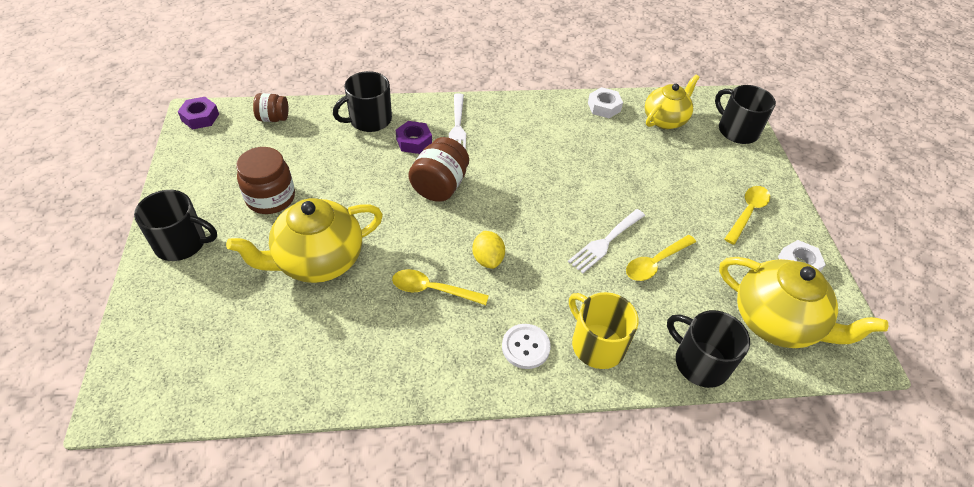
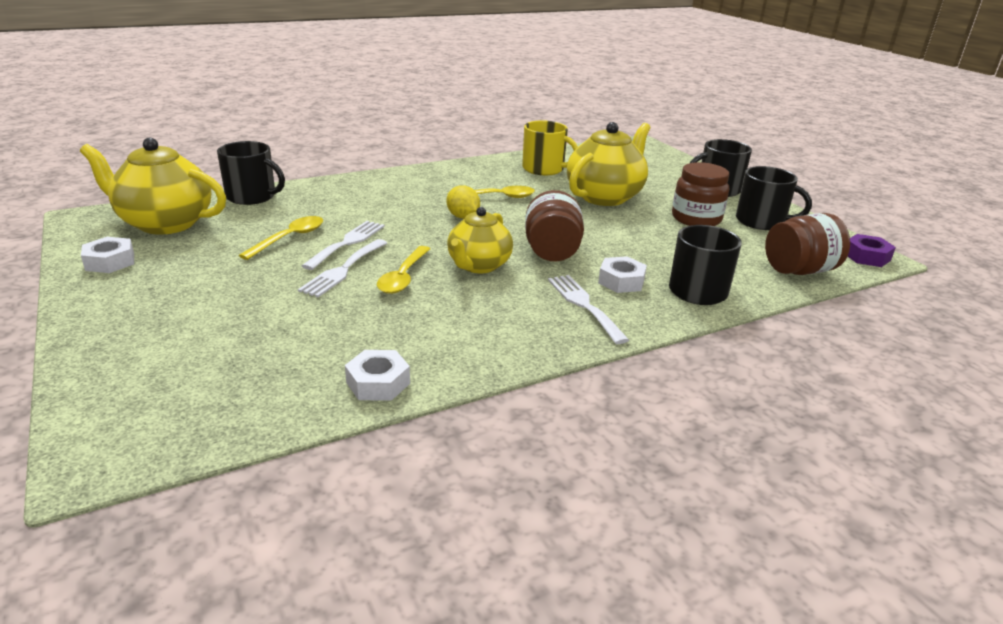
camera: 160 degrees right, 20 degrees down
brown jar [253,93,288,122] -> brown jar [765,213,850,275], size x1.63
purple nut [396,121,432,154] -> white nut [598,256,647,293]
white button [502,324,551,369] -> none
yellow mug [569,292,639,369] -> yellow mug moved to [522,120,578,175]
yellow teapot [645,74,699,129] -> yellow teapot moved to [447,207,513,273]
black mug [715,85,776,144] -> black mug moved to [736,166,812,230]
yellow spoon [725,186,770,245] -> yellow spoon moved to [377,246,430,294]
none -> white fork [298,239,387,297]

